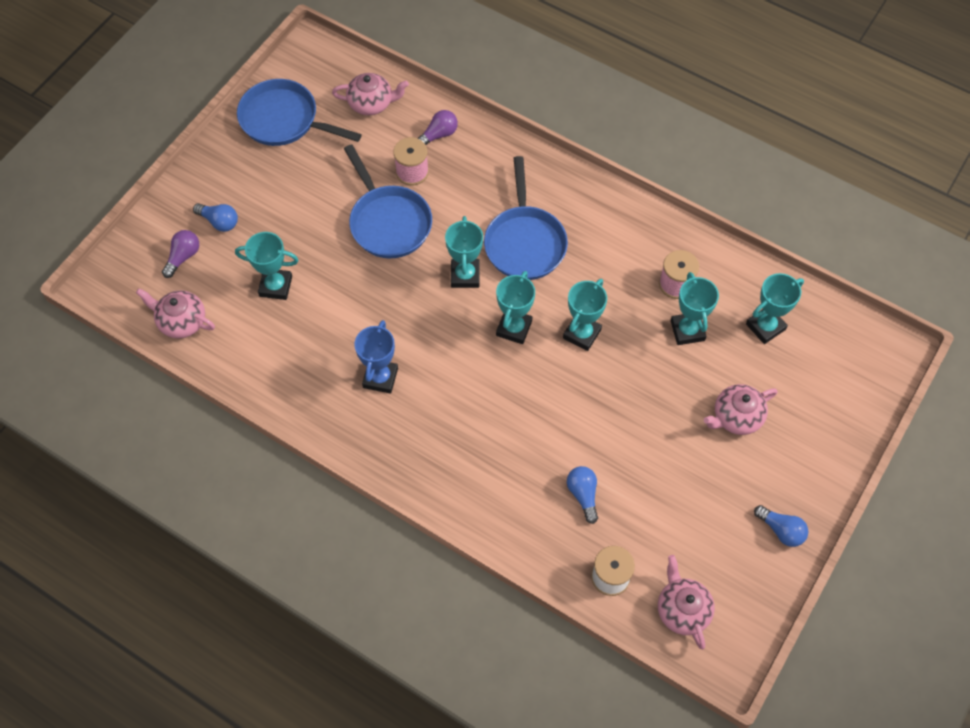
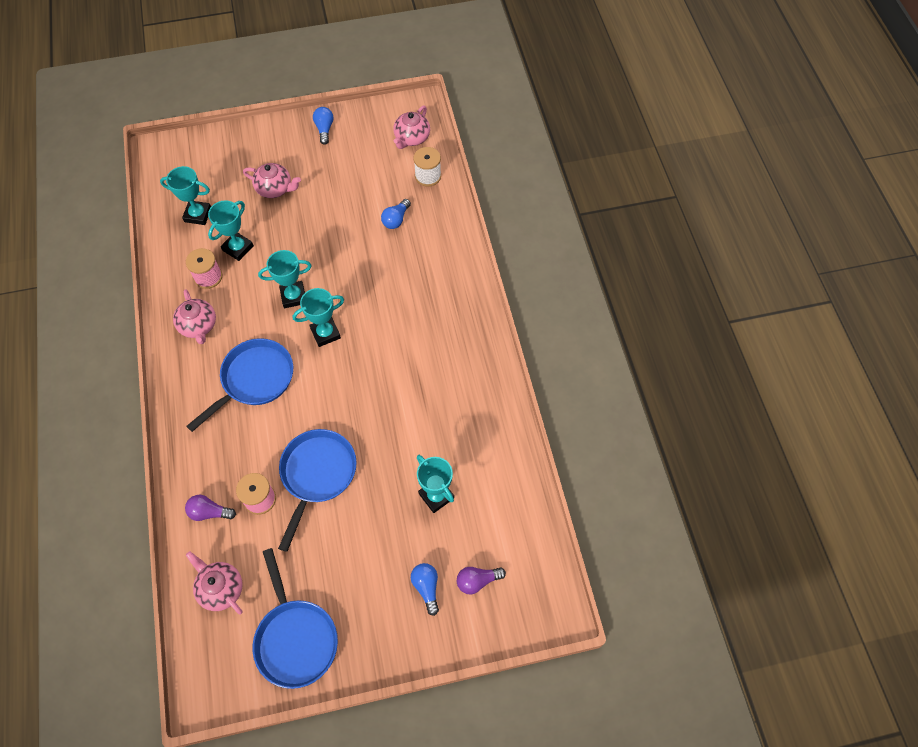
camera: 135 degrees left, 0 degrees up
pink teapot [136,288,215,338] -> pink teapot moved to [173,289,216,344]
blue trophy [354,320,398,394] -> none
turquoise trophy [445,216,483,288] -> none

